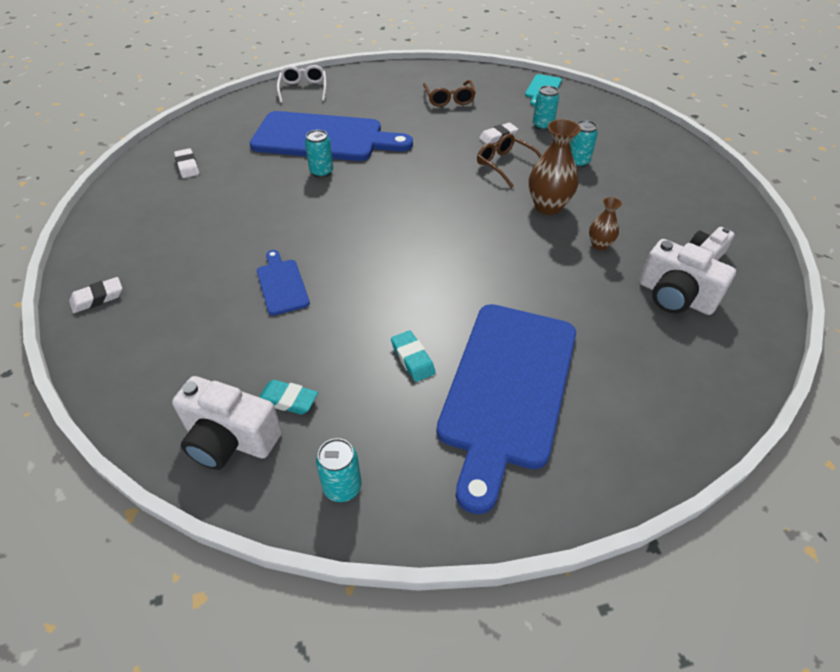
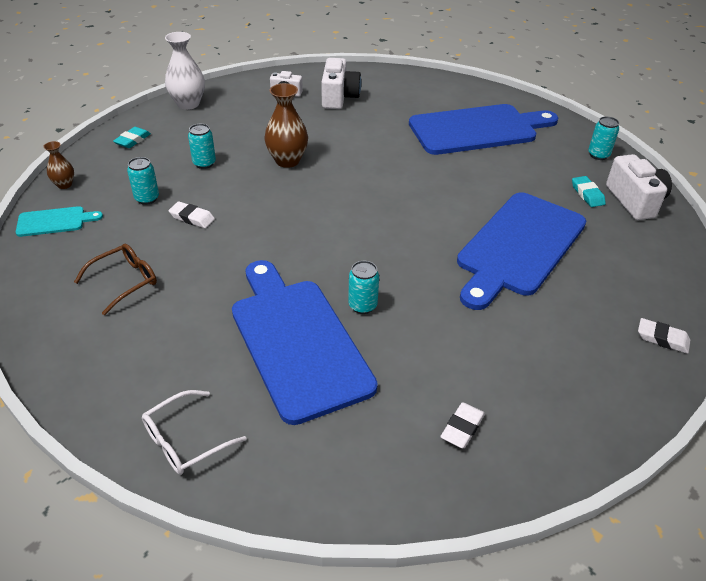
camera: 125 degrees left, 5 degrees down
blue cutting board [257,250,310,315] -> blue cutting board [457,192,586,310], size x2.25
turquoise eraser [391,331,436,382] -> turquoise eraser moved to [113,127,151,148]
brown glasses [477,134,542,188] -> none
brown vase [589,197,622,250] -> brown vase moved to [43,141,74,189]
none -> white vase [165,32,205,110]

